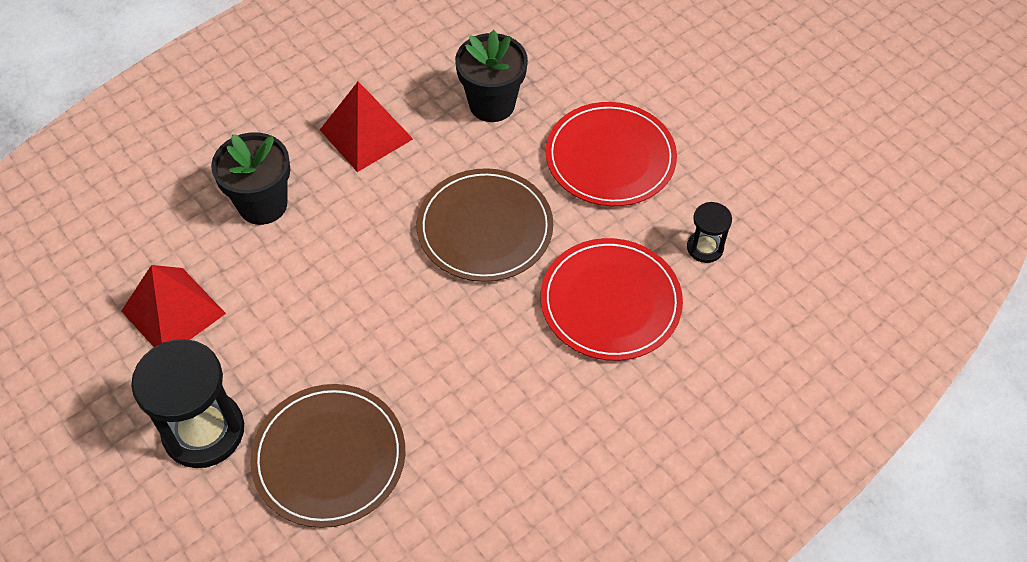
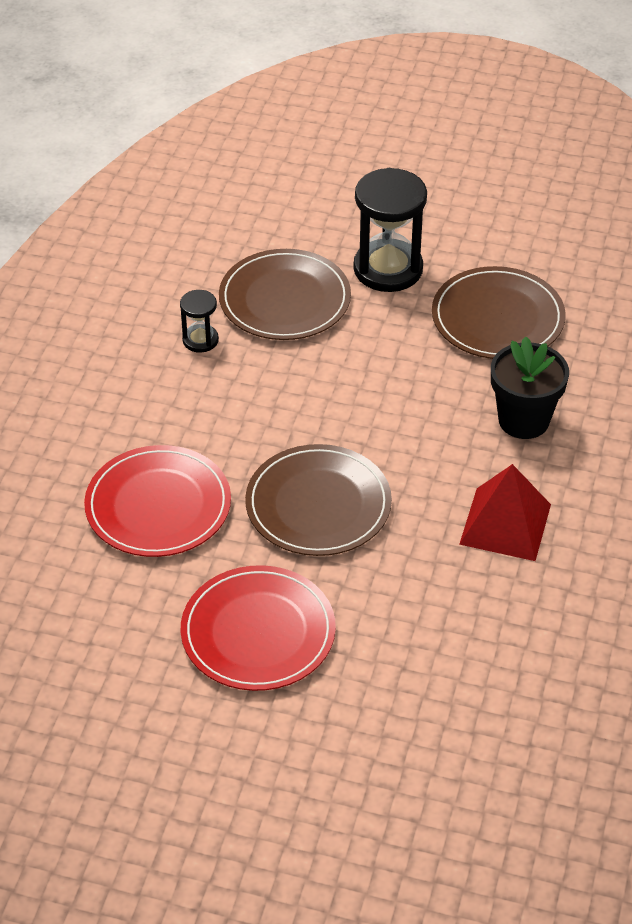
camera: 145 degrees right, 10 degrees down
red pyramid [121,265,226,347] -> brown plate [432,266,566,359]
black flower pot [455,30,528,122] -> none
black hourglass [687,202,732,263] -> black hourglass moved to [180,290,219,353]

